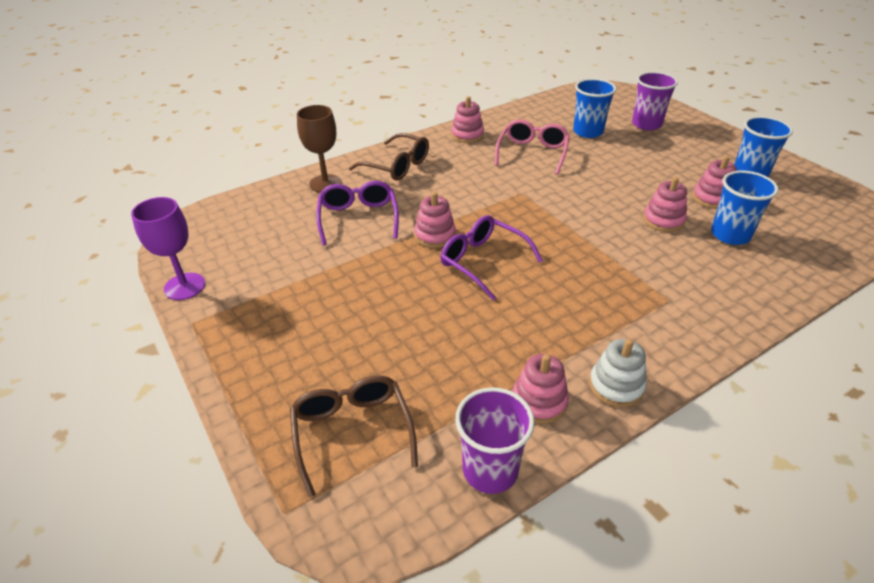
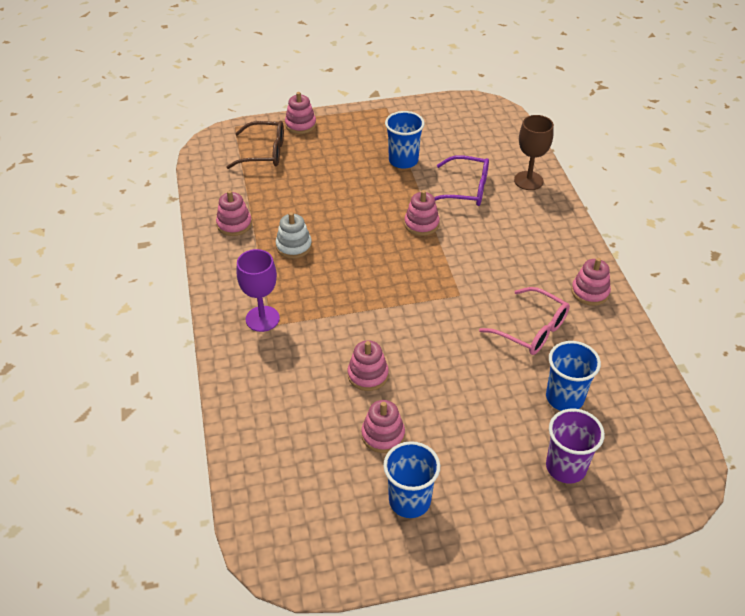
camera: 110 degrees right, 5 degrees up
purple goblet [131,197,205,300] -> purple goblet moved to [236,249,280,332]
brown glasses [349,133,429,181] -> none
purple glasses [440,215,543,301] -> none
purple cup [455,387,535,494] -> none
white stacking toy [589,339,647,407] -> white stacking toy moved to [276,212,312,259]
blue cup [711,170,779,245] -> blue cup moved to [385,111,425,169]
none -> pink stacking toy [285,92,316,134]

